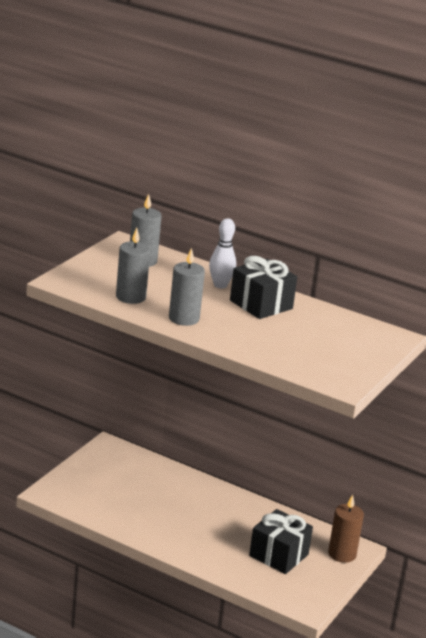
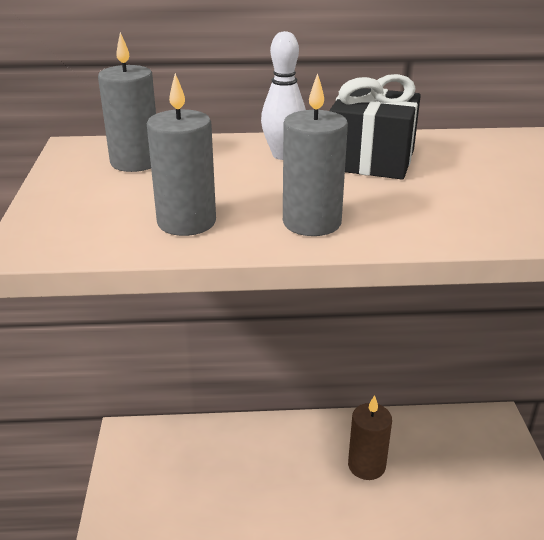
camera: 30 degrees left, 5 degrees up
black gift [249,509,313,574] -> none
brown candle [328,495,364,563] -> brown candle moved to [348,395,392,480]

